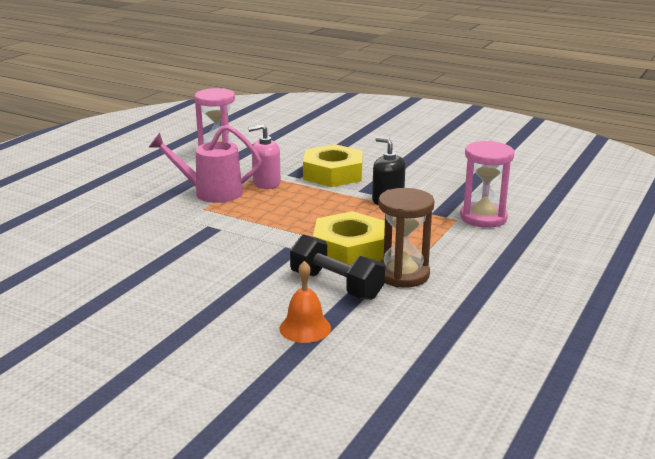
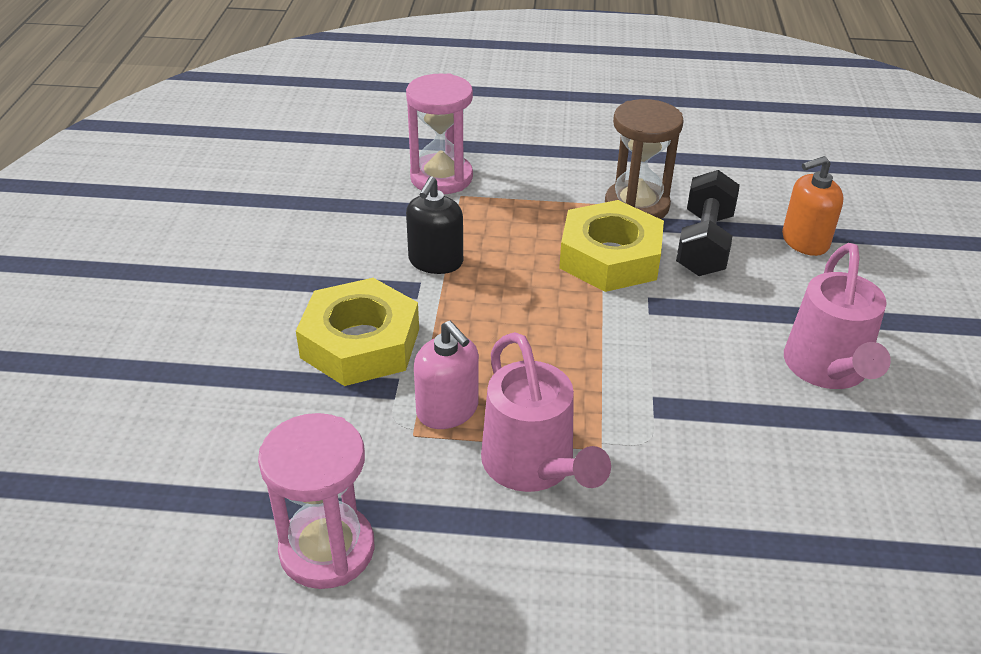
camera: 115 degrees left, 15 degrees up
orange bell [280,261,331,343] -> orange soap dispenser [782,156,844,256]
none -> pink watering can [784,243,891,389]

